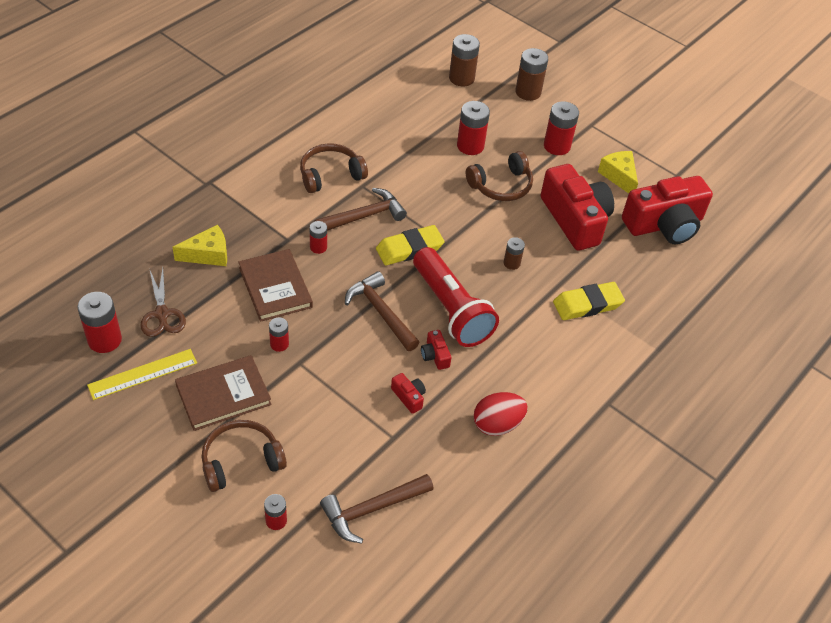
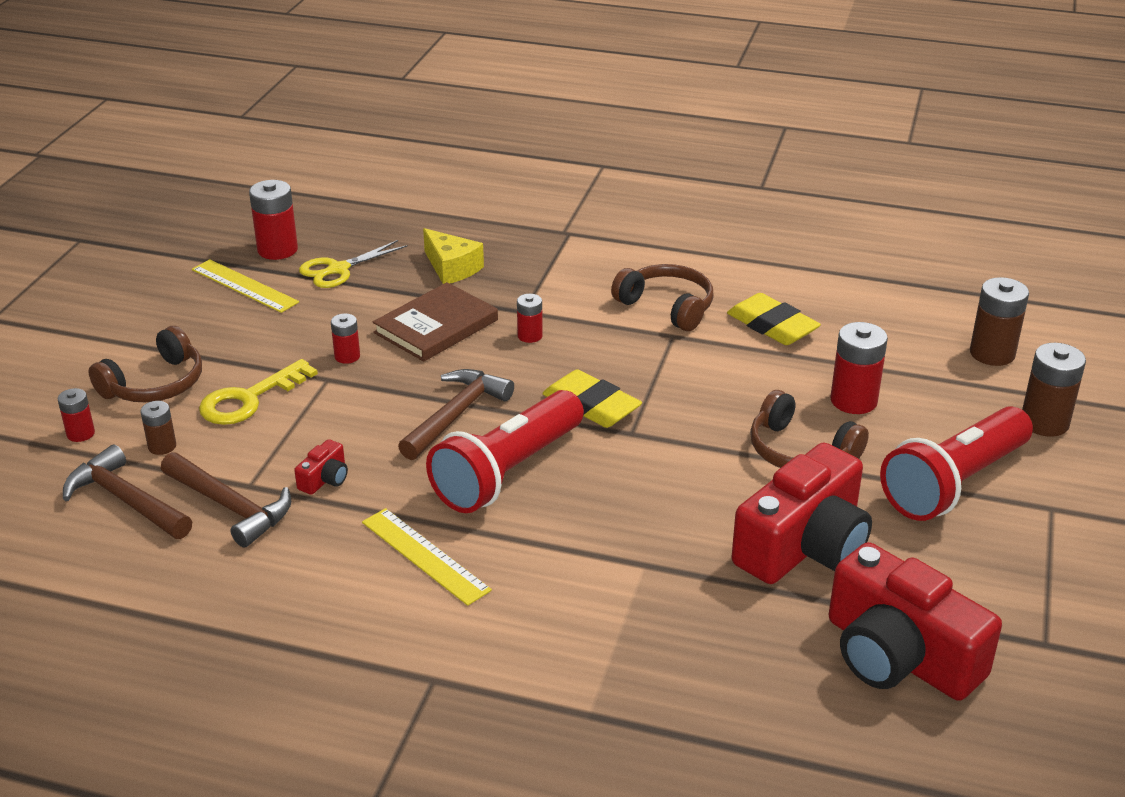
camera: 70 degrees right, 15 degrees down
brown scissors [140,268,186,337] -> yellow scissors [299,240,408,288]
brown book [175,355,272,431] -> none
brown headphones [202,420,287,492] -> brown headphones turned 90 degrees clockwise [89,326,202,402]
brown hammer [314,188,407,231] -> brown hammer moved to [161,452,291,548]
red camera [421,330,451,370] -> none
red egg [474,392,528,436] -> none
brown battery [503,237,525,270] -> brown battery moved to [141,401,176,455]
red battery [544,101,579,155] -> red flashlight [880,406,1033,521]
yellow eraser [553,282,625,320] -> yellow eraser moved to [727,293,821,345]
yellow cheese [598,151,638,193] -> none
none -> yellow key [199,359,318,425]
none -> yellow ruler [362,508,492,606]

